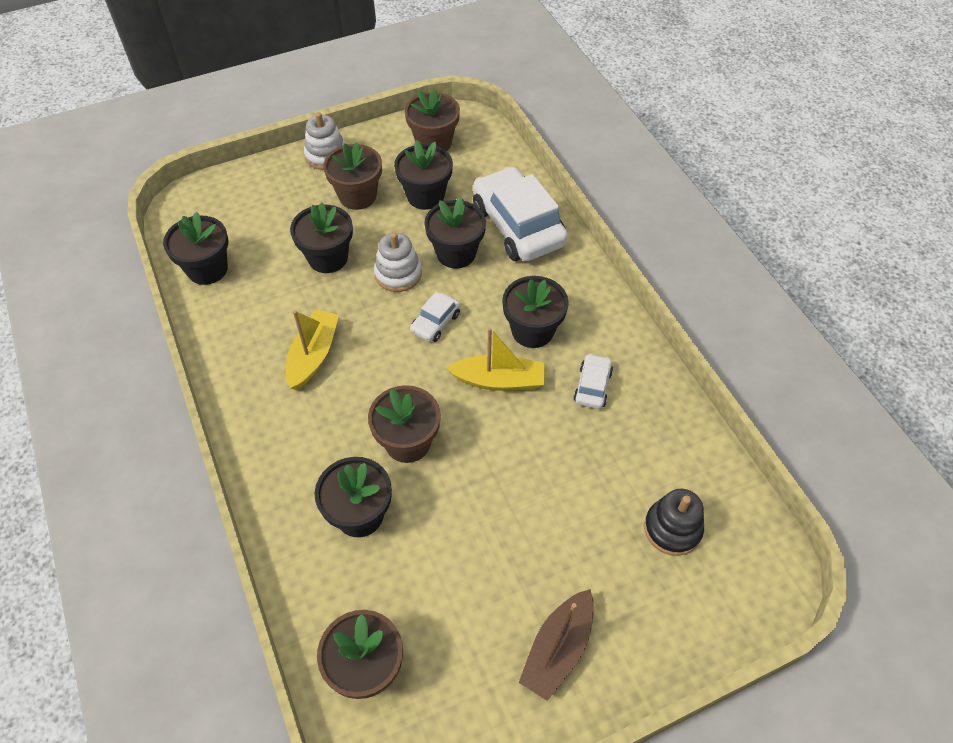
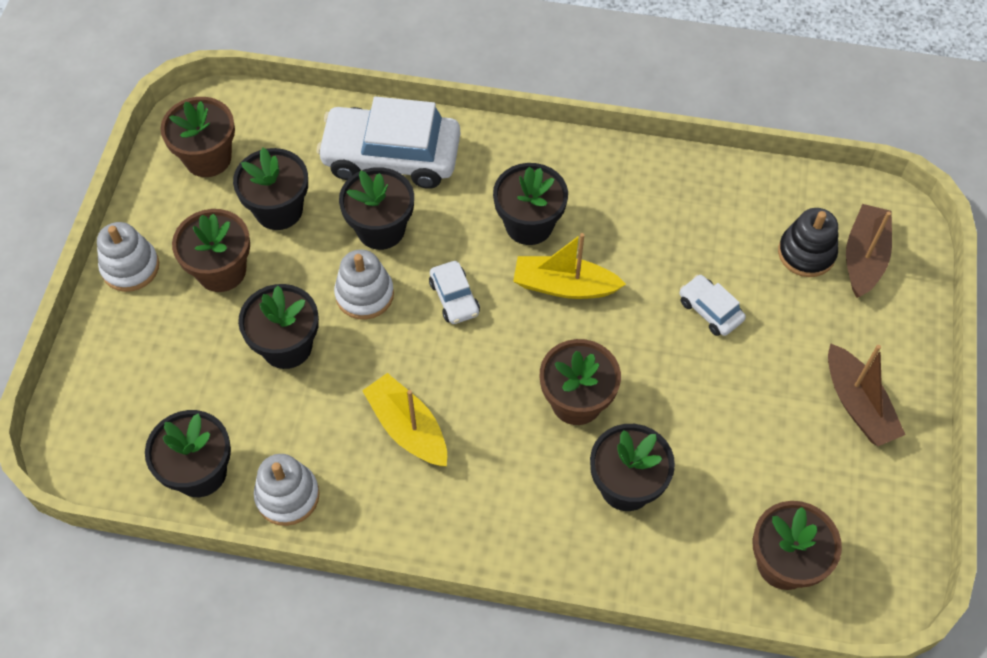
camera: 55 degrees left, 5 degrees up
yellow boat [446,327,545,391] -> yellow boat turned 120 degrees counterclockwise [513,233,626,299]
white car [574,354,613,409] -> white car moved to [680,275,746,336]
none -> white stacking toy [254,454,320,526]
none -> brown boat [846,204,892,298]

